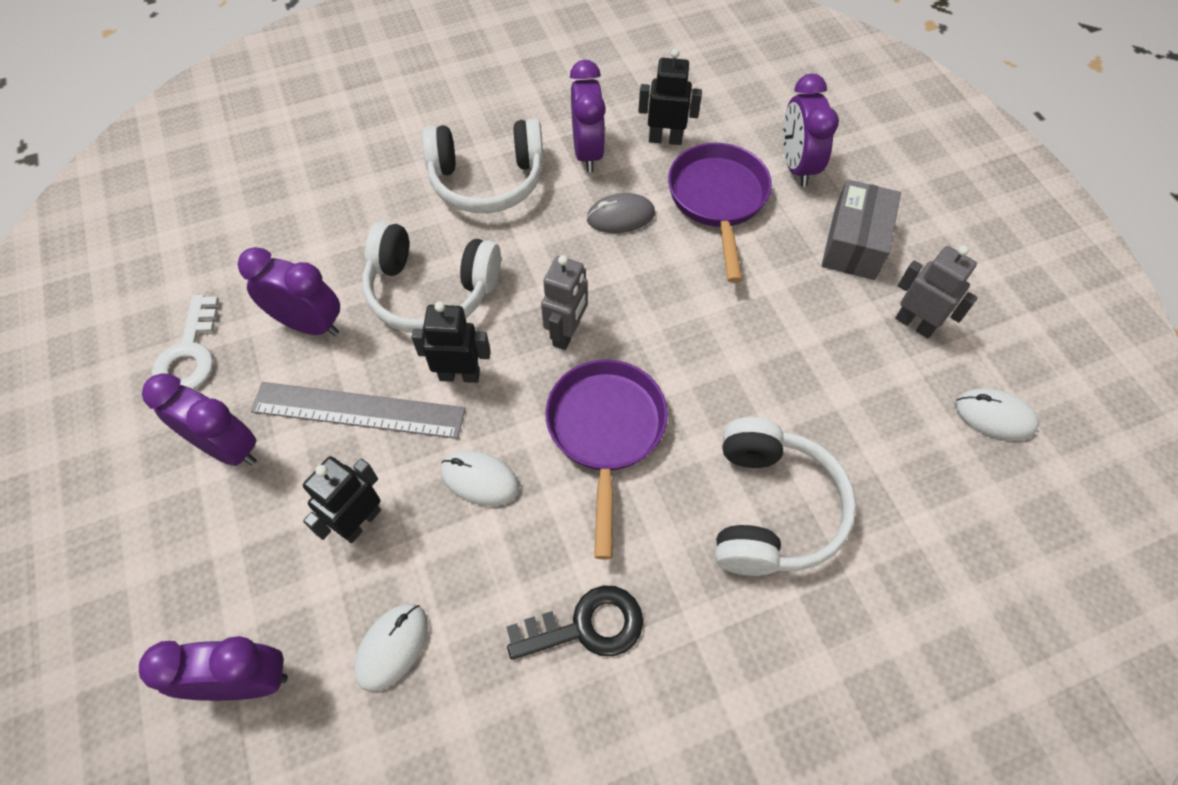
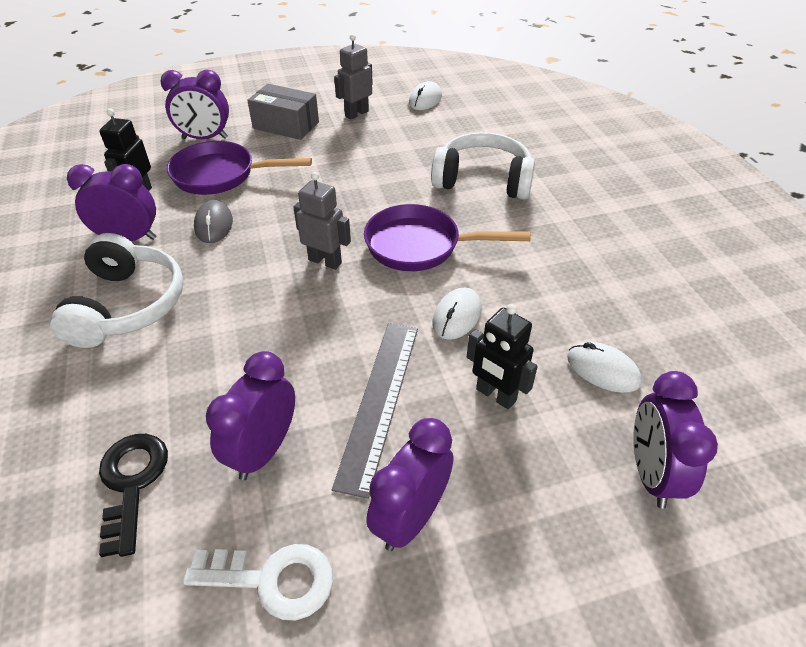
camera: 85 degrees left, 15 degrees down
white headphones [362,221,501,333] -> none
black robot [412,301,491,383] -> none
black key [506,586,643,660] -> black key moved to [99,434,168,557]

